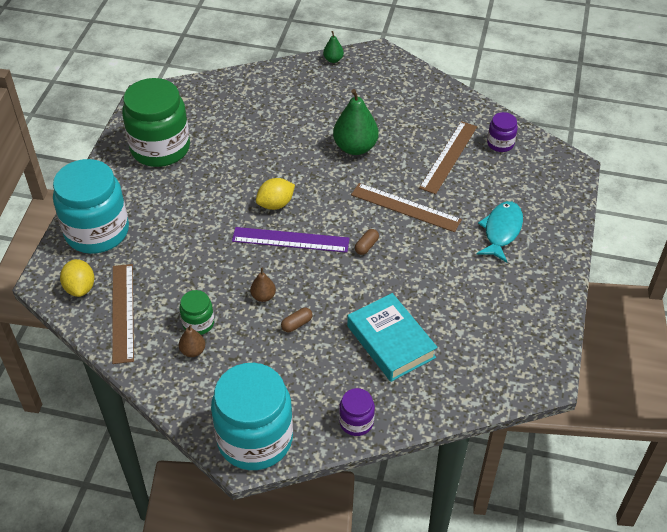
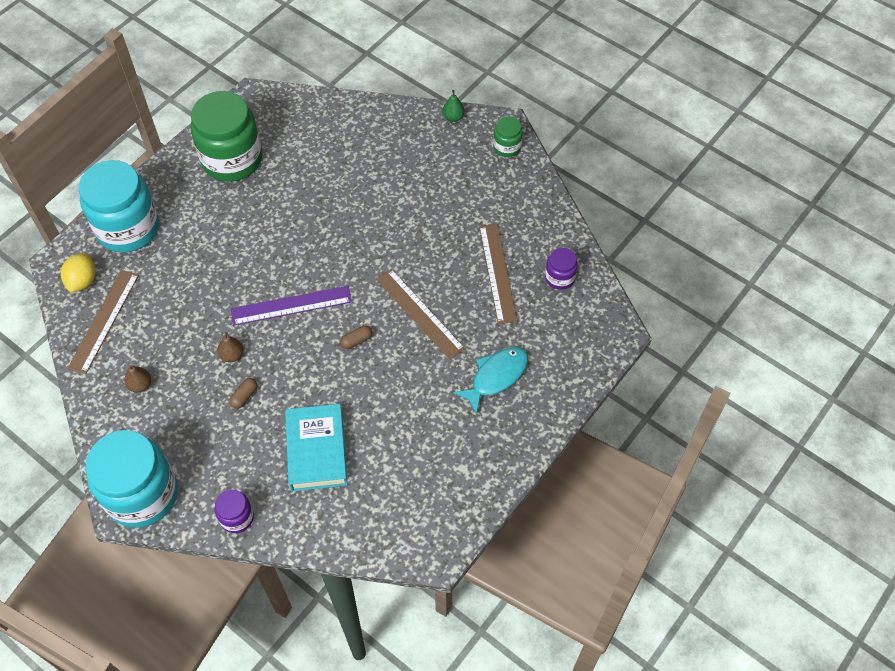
camera: 25 degrees right, 10 degrees up
green jar [179,290,214,335] -> green jar moved to [493,117,523,157]
purple ruler [232,227,350,253] -> purple ruler turned 45 degrees counterclockwise [231,286,352,326]
yellow lemon [256,178,295,210] -> none
brown capsule [281,308,313,332] -> brown capsule turned 45 degrees counterclockwise [229,378,257,409]
green pear [333,89,379,155] -> none
brown ruler [419,121,477,194] -> brown ruler turned 60 degrees counterclockwise [479,224,518,324]

